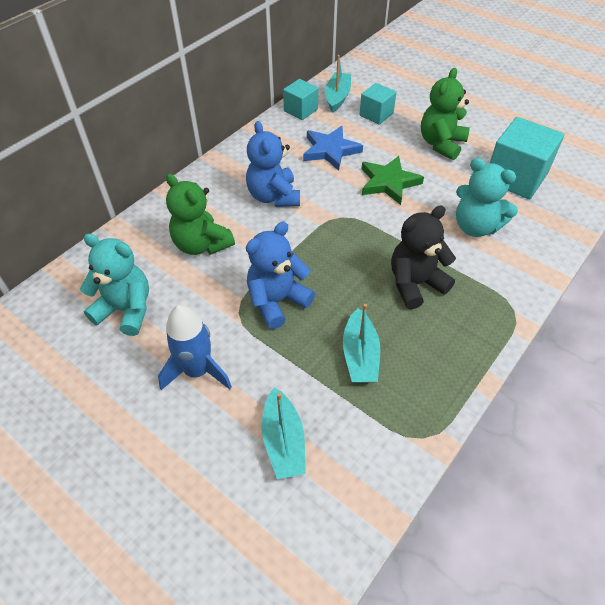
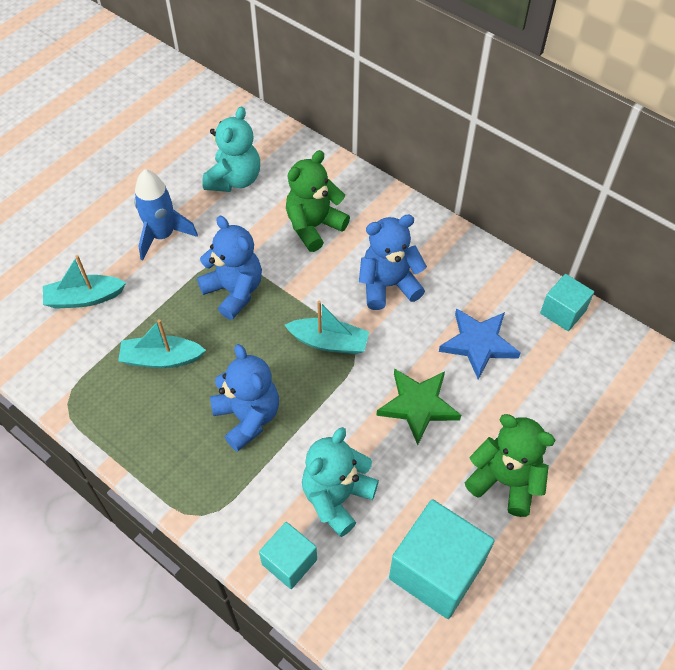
camera: 90 degrees right, 5 degrees up
turquoise boat [325,55,351,113] -> turquoise boat moved to [285,300,369,354]
turquoise cube [359,83,397,125] -> turquoise cube moved to [259,522,317,589]
black teddy bear [391,205,456,309] -> blue teddy bear [210,344,279,452]

